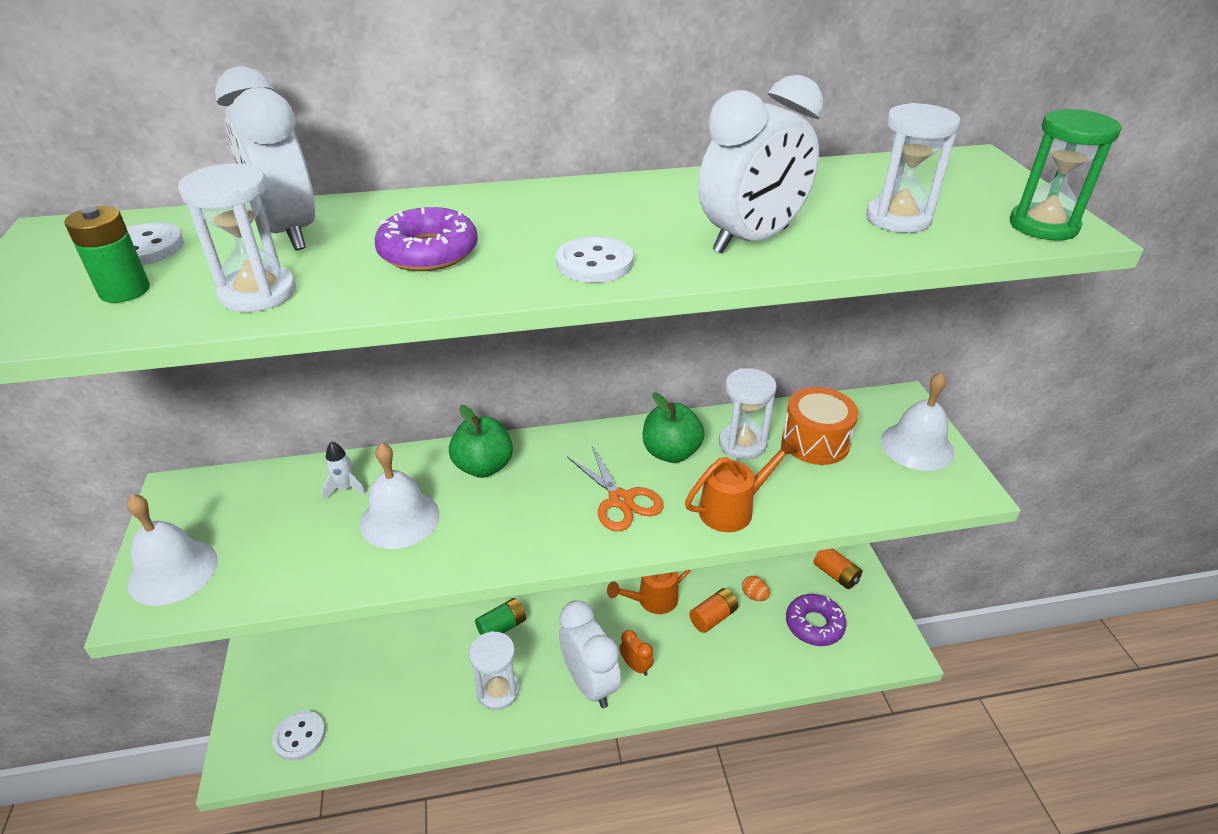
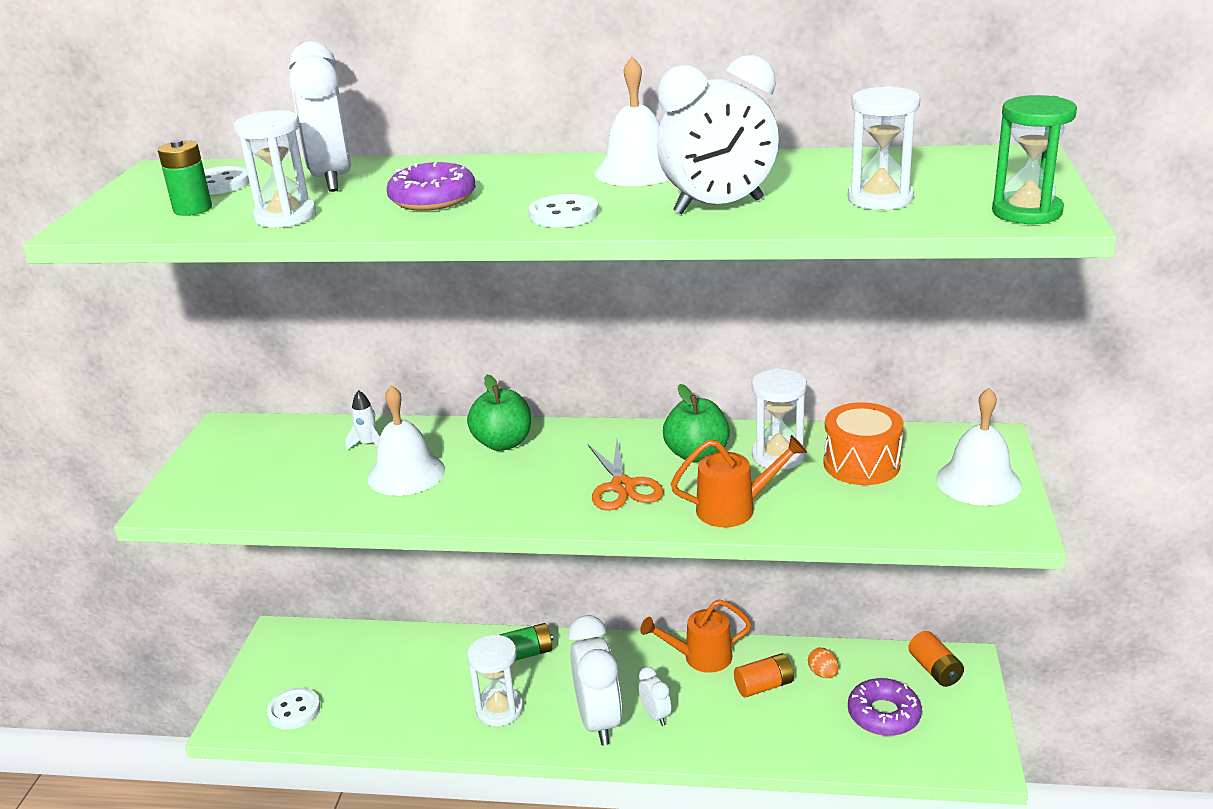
camera: 20 degrees right, 10 degrees down
white bell [127,494,218,606] -> white bell moved to [595,57,669,186]
orange clock [619,630,654,676] -> white clock [639,667,671,726]

